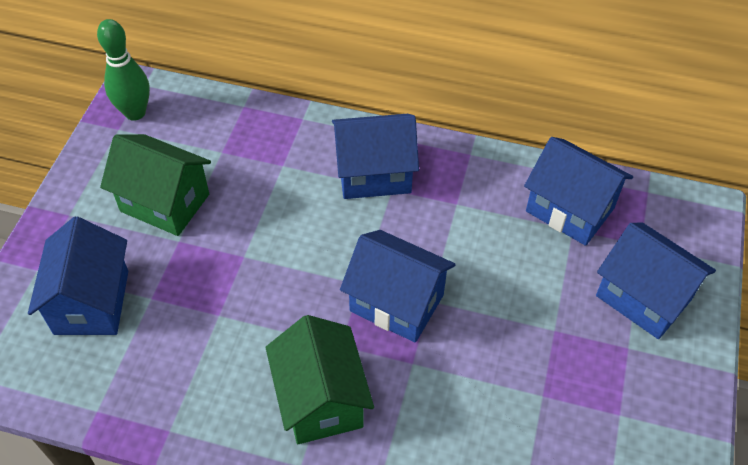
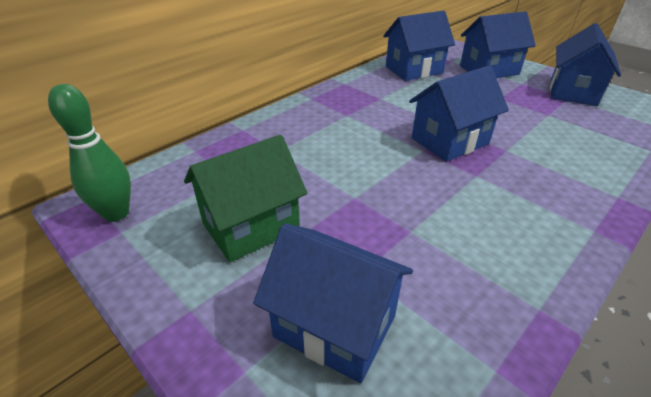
camera: 60 degrees left, 15 degrees down
green house [266,315,374,444] -> none
blue house [332,114,419,199] -> blue house moved to [550,23,621,106]

